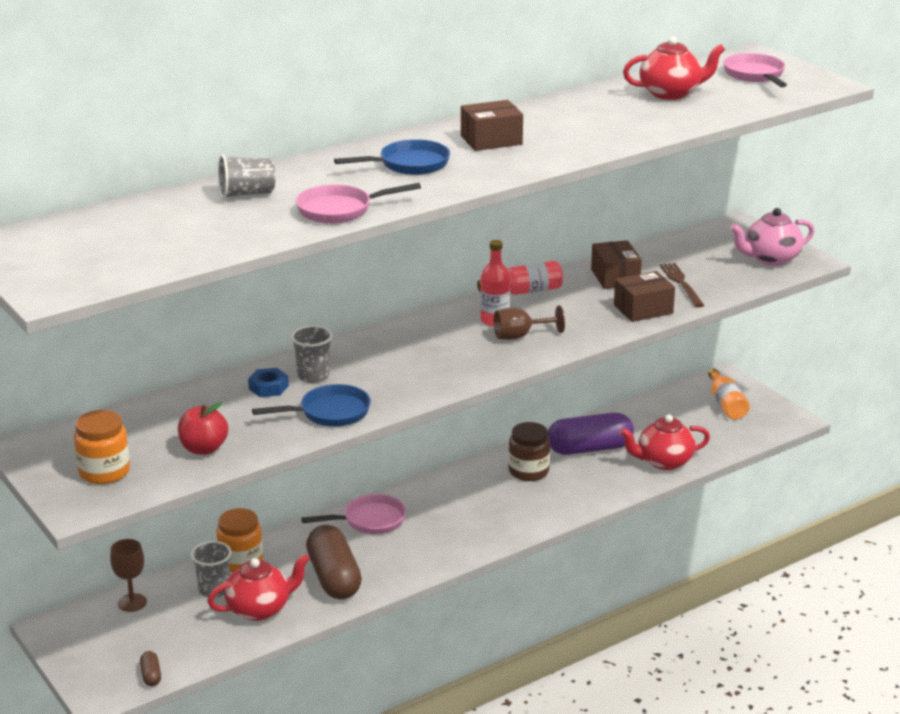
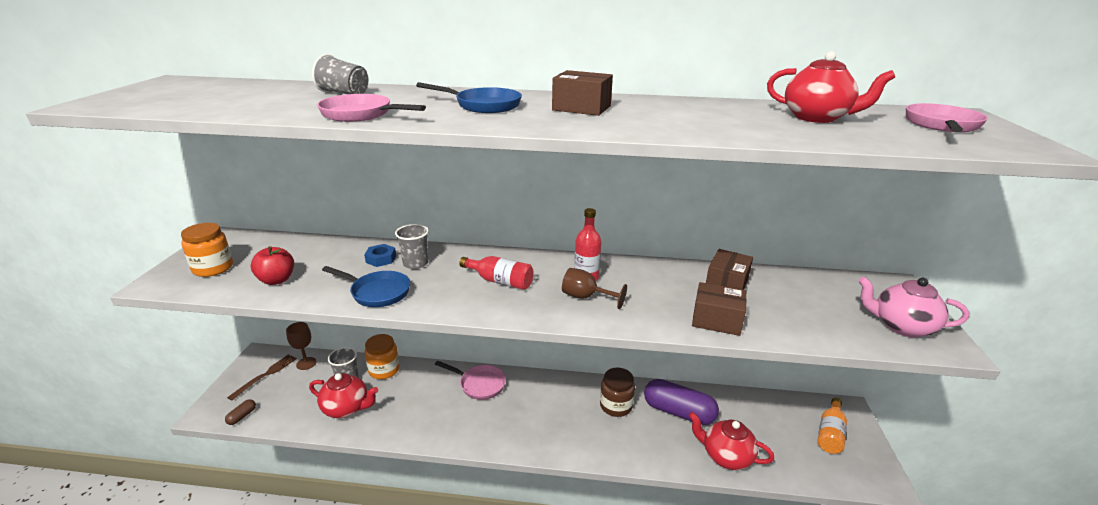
camera: 40 degrees right, 0 degrees up
brown capsule [306,525,362,599] -> none
red bottle [477,261,563,295] -> red bottle moved to [459,256,534,290]
brown fork [660,263,704,307] -> brown fork moved to [227,354,297,401]

